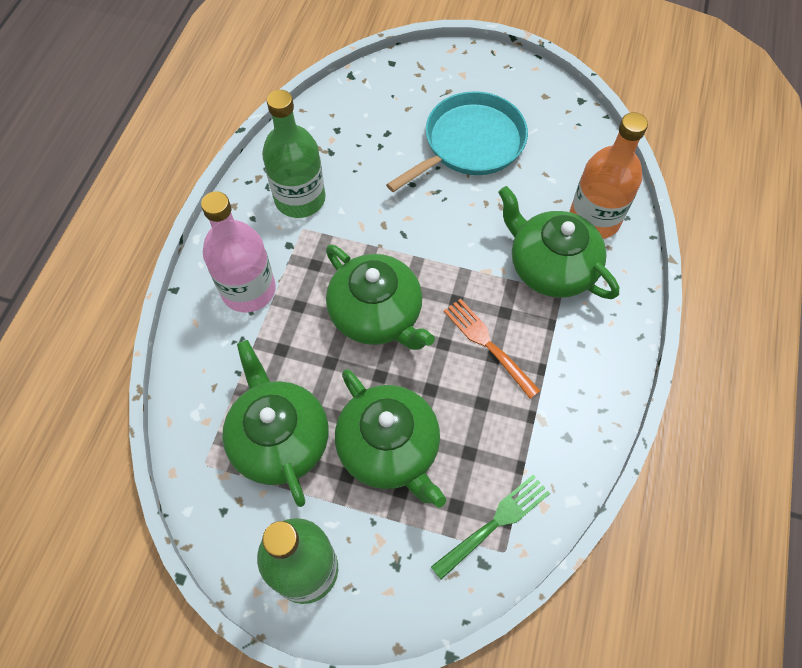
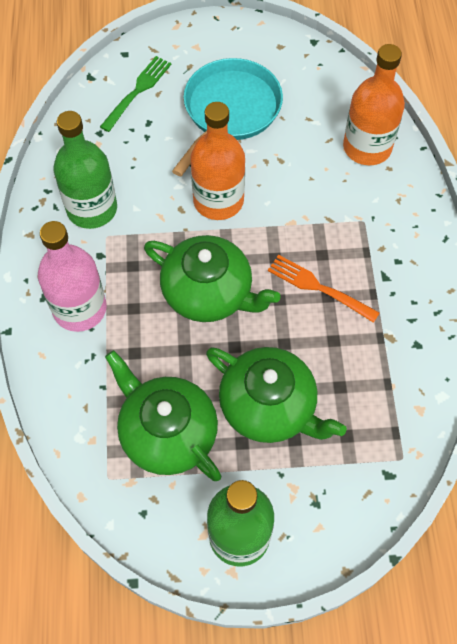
camera: 20 degrees left, 0 degrees up
green fork [431,475,550,580] -> green fork moved to [100,56,172,132]
green teapot [498,186,619,299] -> none
none -> orange bottle [190,102,245,220]

